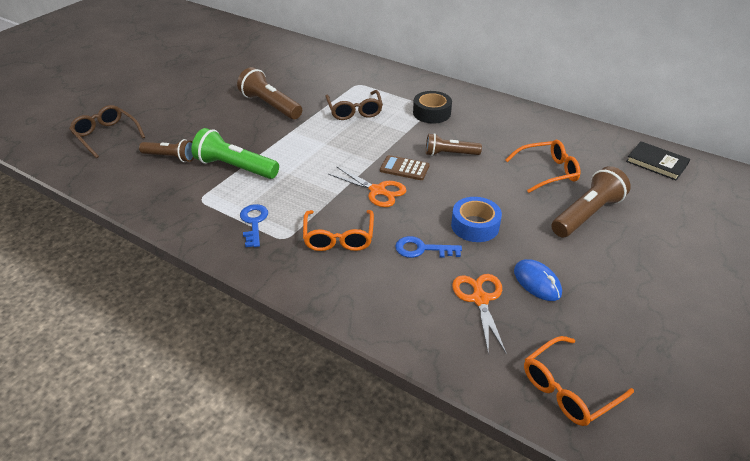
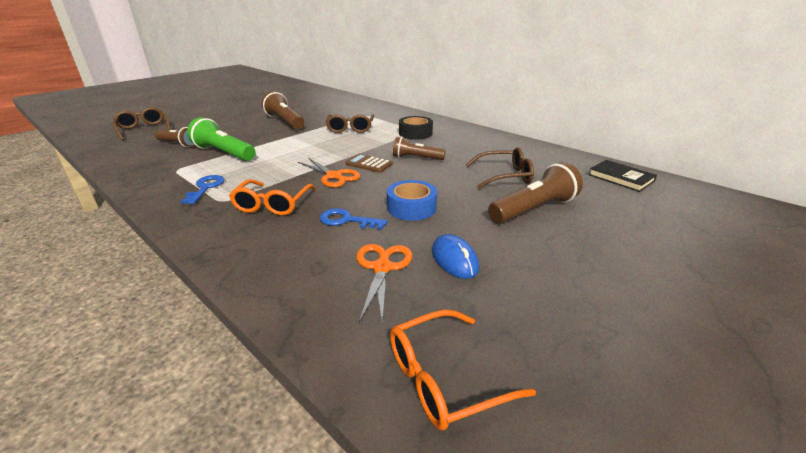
camera: 10 degrees right, 10 degrees down
orange glasses [505,140,581,193] -> brown glasses [466,147,534,189]

